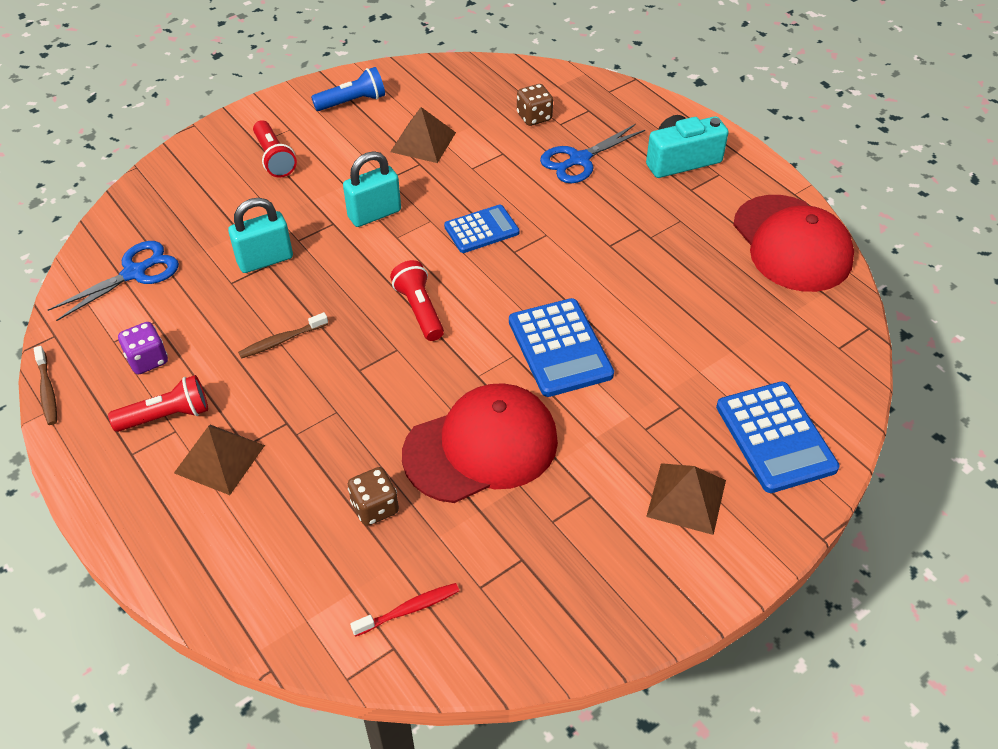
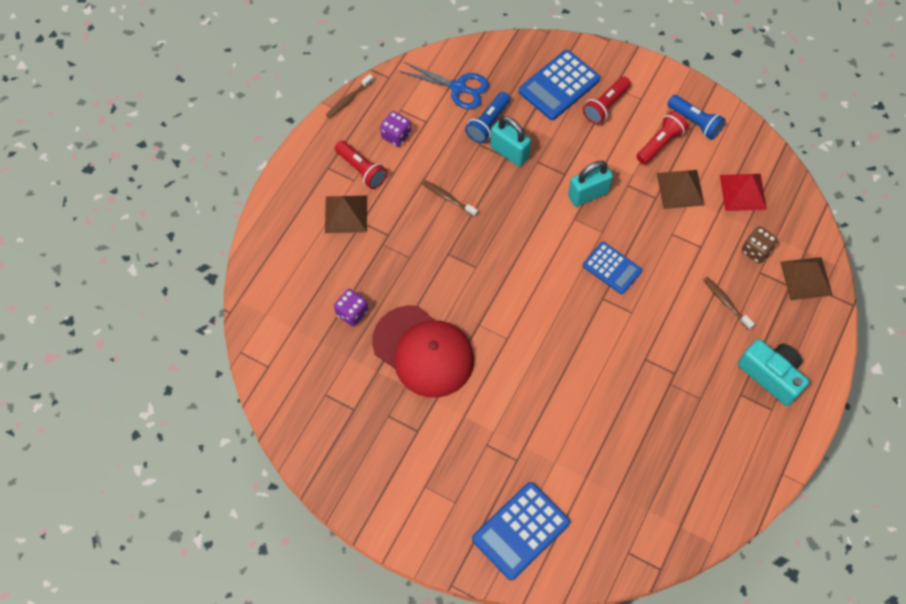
camera: 65 degrees right, 15 degrees up
turquoise padlock [343,151,401,227] -> turquoise padlock turned 60 degrees counterclockwise [568,161,613,207]
brown dice [348,467,399,526] -> purple dice [334,289,368,326]
red toothbrush [350,583,459,637] -> none
red flashlight [390,260,444,341] -> red flashlight moved to [636,111,688,164]
blue calculator [509,298,614,397] -> blue calculator moved to [519,50,600,120]
blue scissors [540,124,645,183] -> brown toothbrush [703,277,755,330]
brown pyramid [646,463,726,535] -> brown pyramid moved to [780,257,833,300]
red cap [733,195,854,292] -> none
none -> blue flashlight [465,92,510,143]
none -> red pyramid [720,174,767,211]

